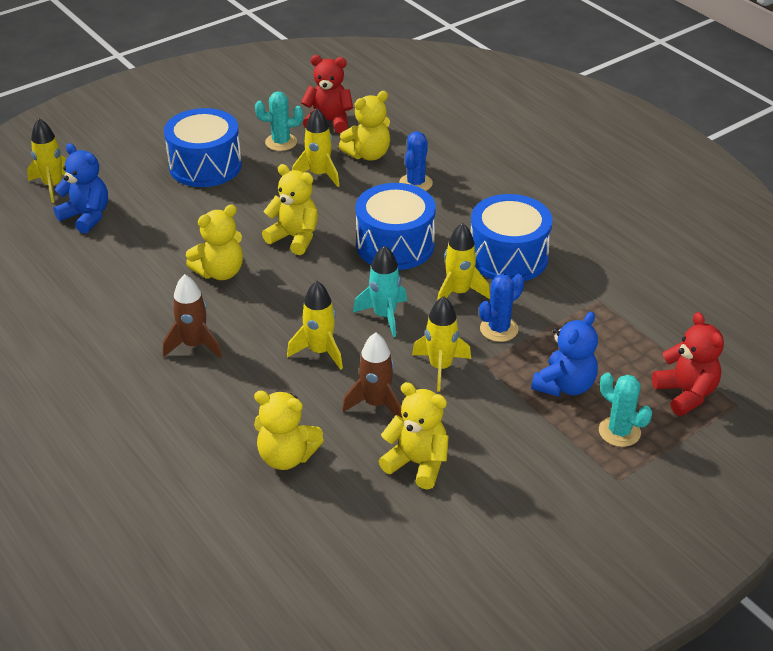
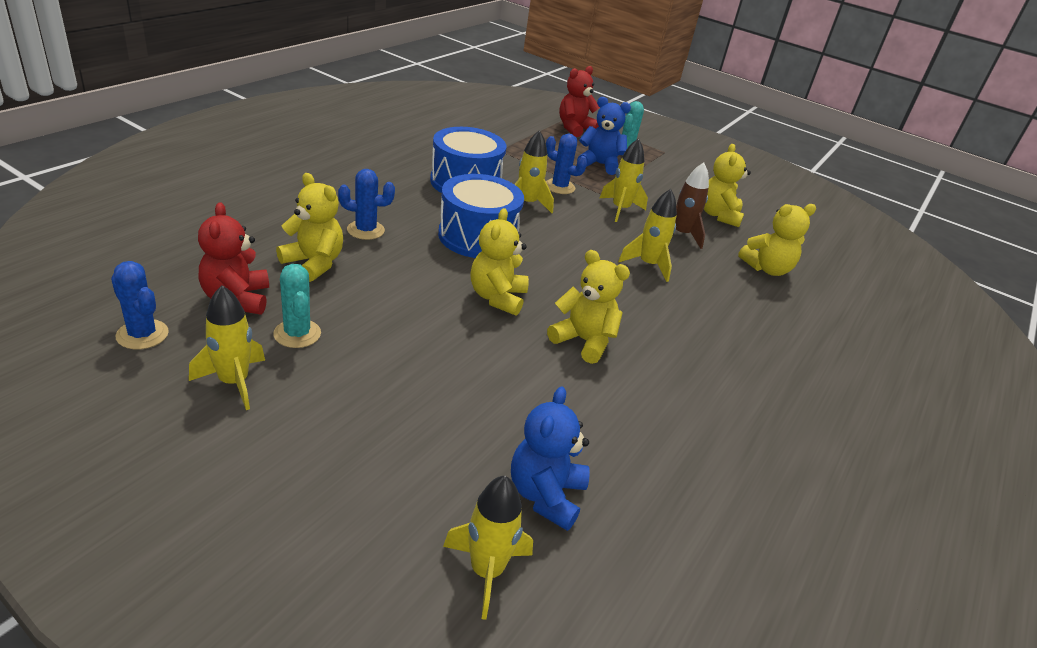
camera: 115 degrees left, 5 degrees down
brown rocket [163,274,222,358] -> none
blue drum [164,108,242,187] -> none
yellow teddy bear [254,391,324,470] -> yellow teddy bear turned 75 degrees clockwise [738,204,816,276]
yellow rocket [292,107,340,187] -> yellow rocket moved to [189,285,265,410]
turquoise rocket [353,245,407,337] -> none
none -> blue cactus [111,261,169,349]

